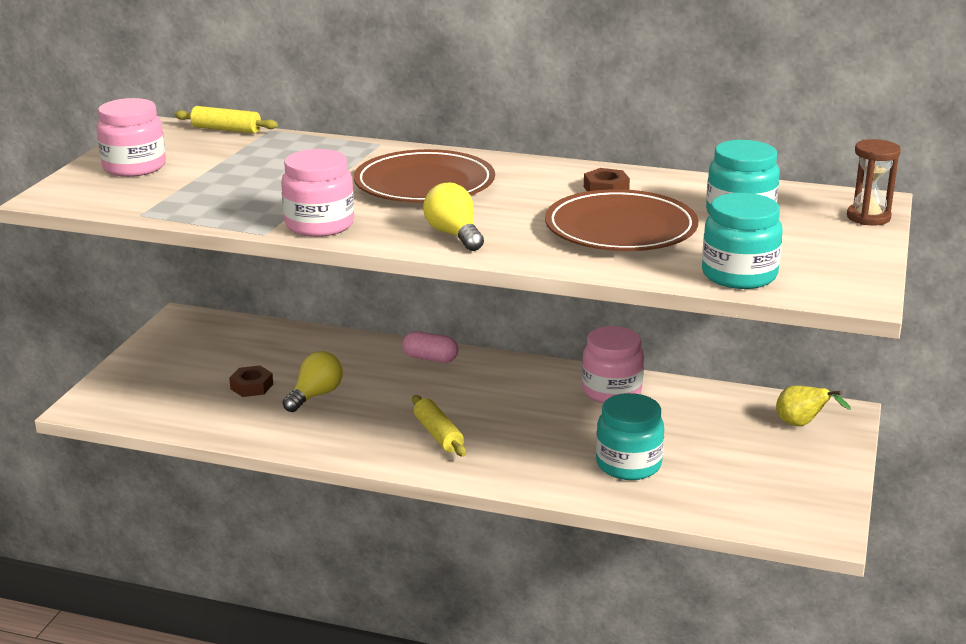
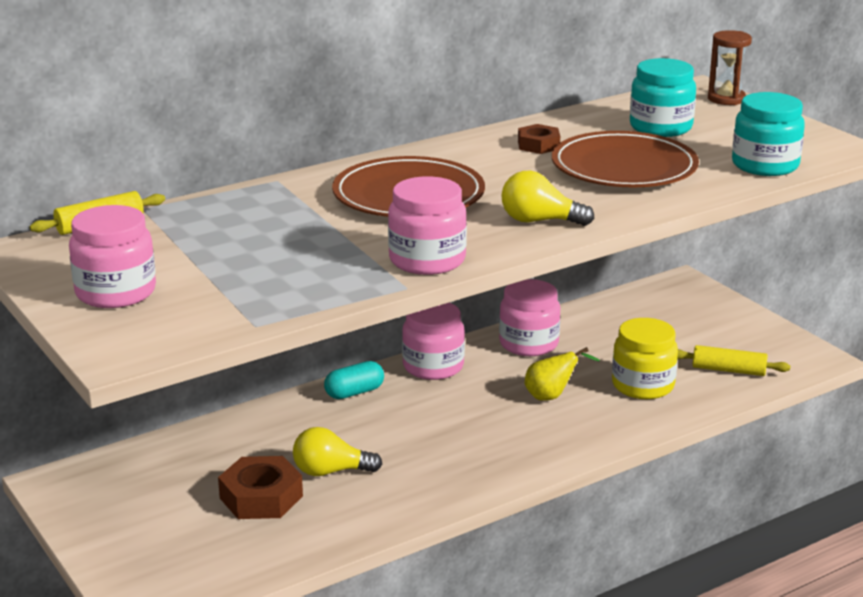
camera: 50 degrees left, 0 degrees up
brown nut [229,366,273,397] -> brown nut [218,456,303,519], size x1.64
yellow light bulb [283,351,343,412] -> yellow light bulb turned 75 degrees counterclockwise [293,427,382,476]
pink capsule [402,331,458,363] -> turquoise capsule [324,361,384,399]
yellow rolling pin [412,395,466,457] -> yellow rolling pin moved to [678,345,790,376]
turquoise jar [596,393,664,480] -> yellow jar [612,318,678,399]
yellow pear [776,386,851,426] -> yellow pear moved to [525,347,600,401]
none -> pink jar [402,303,465,380]

